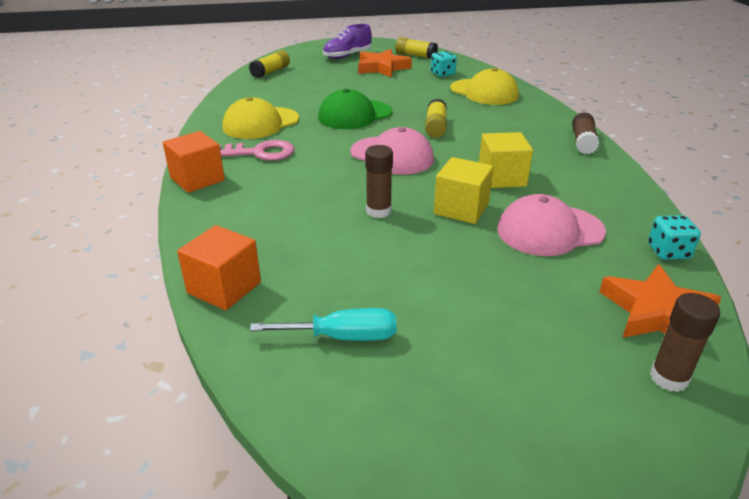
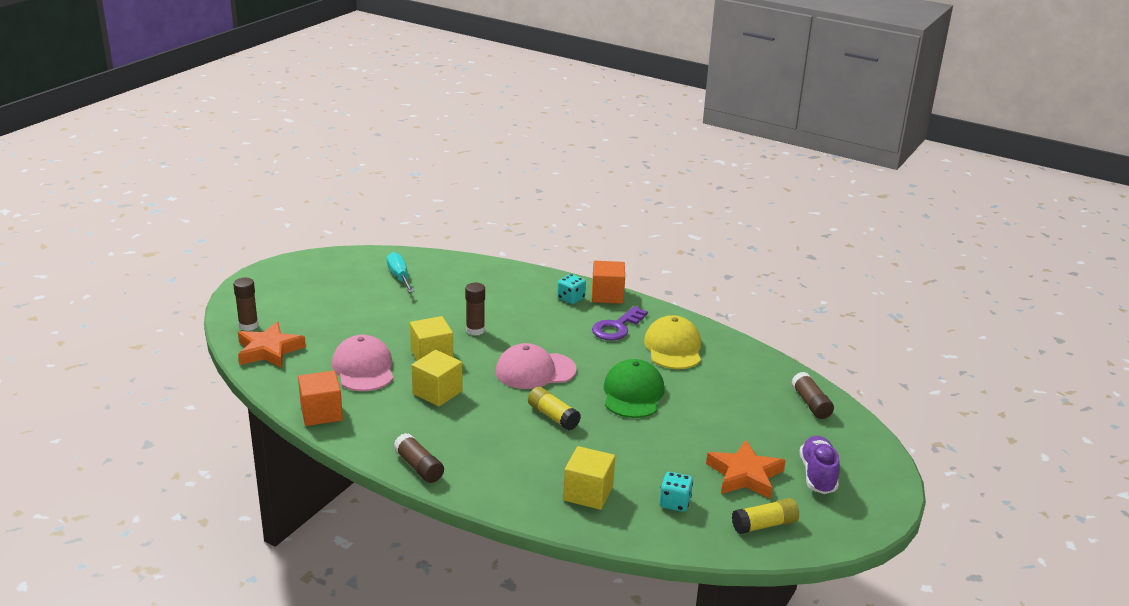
camera: 130 degrees right, 5 degrees down
orange cube [177,225,261,310] -> orange cube moved to [298,371,343,426]
pink key [219,140,295,161] -> purple key [592,306,648,341]
yellow glue stick [249,50,290,78] -> brown glue stick [791,372,834,419]
turquoise screwdriver [250,308,396,341] -> turquoise screwdriver turned 120 degrees clockwise [387,252,414,293]
yellow cap [450,68,519,105] -> yellow cube [563,446,615,510]
pink cap [497,194,606,256] -> pink cap turned 45 degrees counterclockwise [332,335,394,391]
turquoise dice [648,215,701,260] -> turquoise dice moved to [557,274,586,304]

